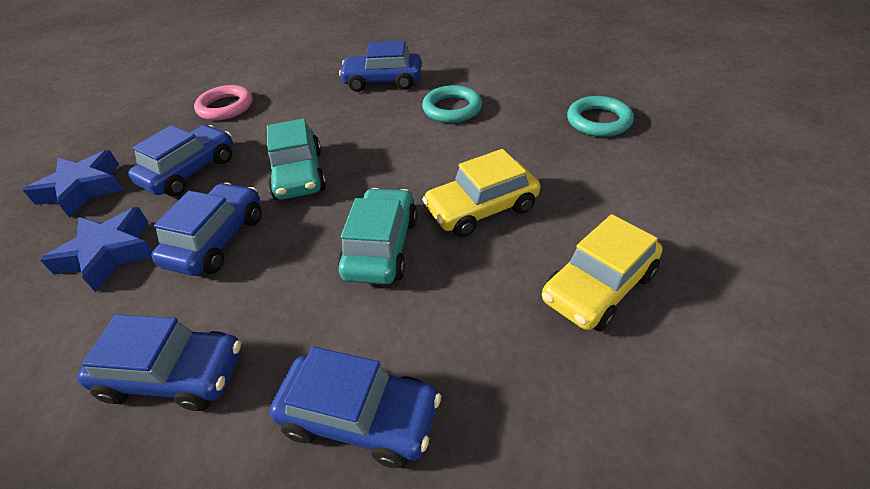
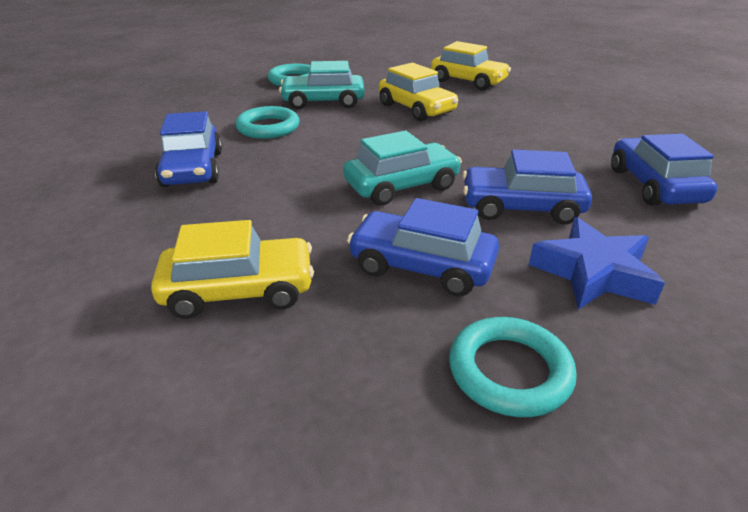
camera: 105 degrees left, 10 degrees down
blue star [23,150,123,218] -> turquoise ring [449,317,577,417]
pink ring [194,85,253,121] -> yellow car [151,220,314,319]
blue car [269,347,441,468] -> none
turquoise car [338,188,417,284] -> turquoise car moved to [279,61,364,109]

